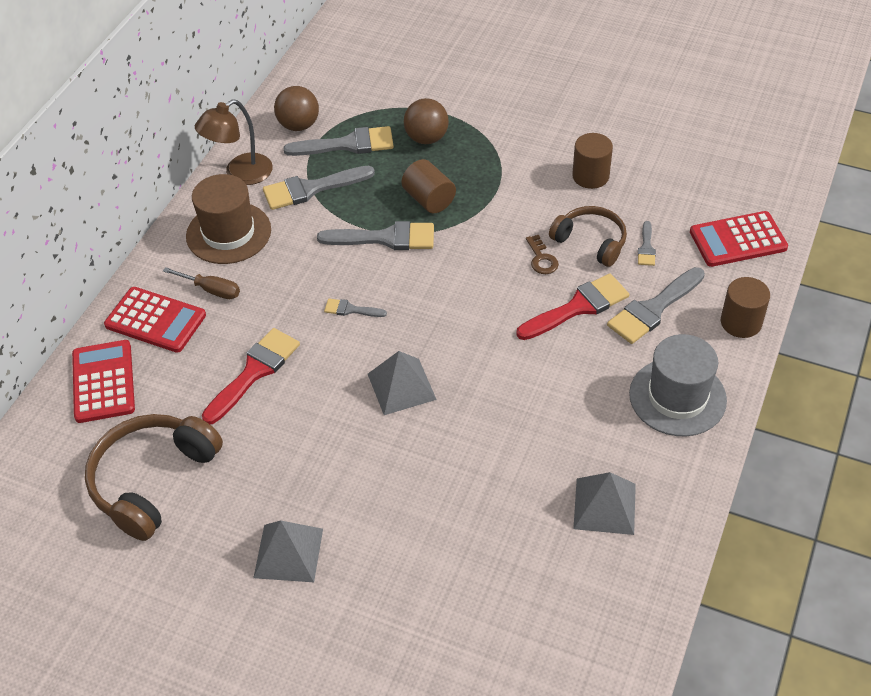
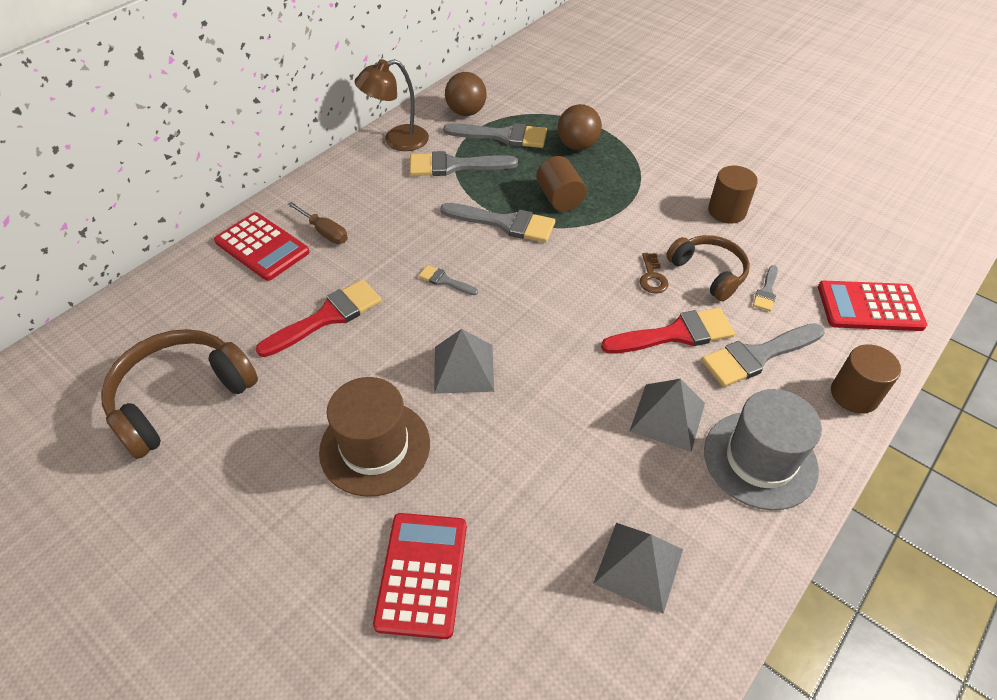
camera: 15 degrees right, 0 degrees up
red calculator [72,340,135,423] -> red calculator moved to [373,513,467,639]
brown hat [186,174,271,264] -> brown hat moved to [319,377,430,497]
grey pyramid [253,520,323,582] -> grey pyramid moved to [630,379,705,452]

